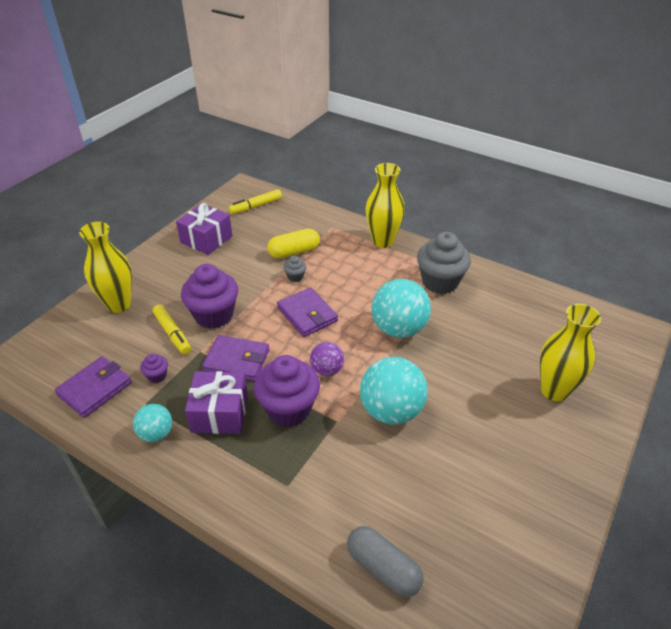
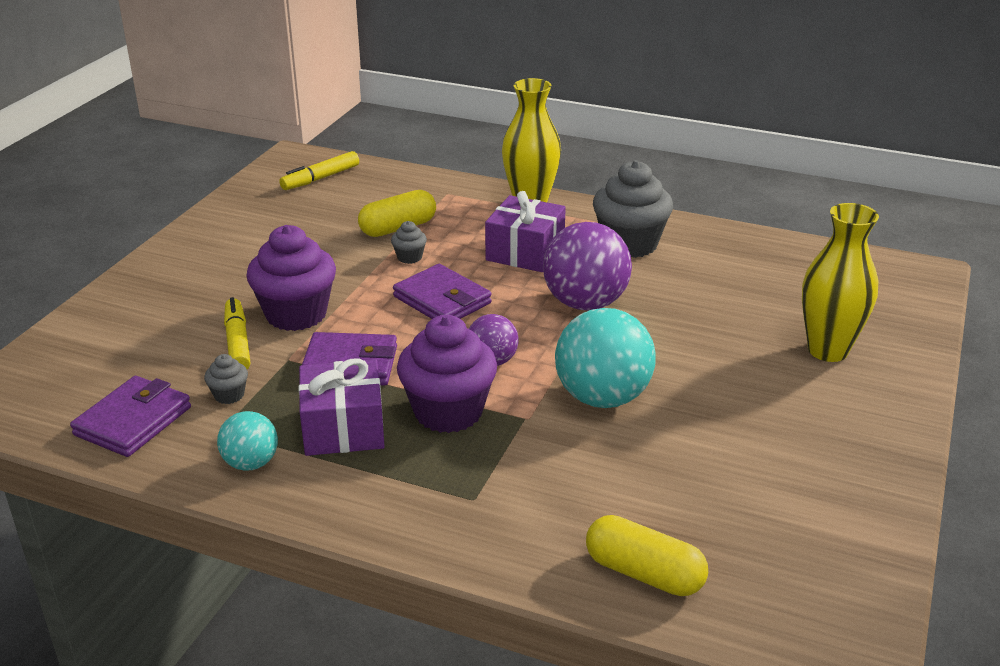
camera: 10 degrees left, 10 degrees down
yellow vase [79,222,132,313] -> none
purple cupcake [140,353,168,383] -> grey cupcake [204,354,248,404]
yellow marker [153,305,191,354] -> yellow marker turned 150 degrees counterclockwise [224,297,250,369]
purple gift [176,203,232,255] -> purple gift moved to [485,191,566,272]
grey capsule [347,526,424,597] -> yellow capsule [586,515,708,596]
turquoise ball [372,279,431,338] -> purple ball [543,222,632,310]

